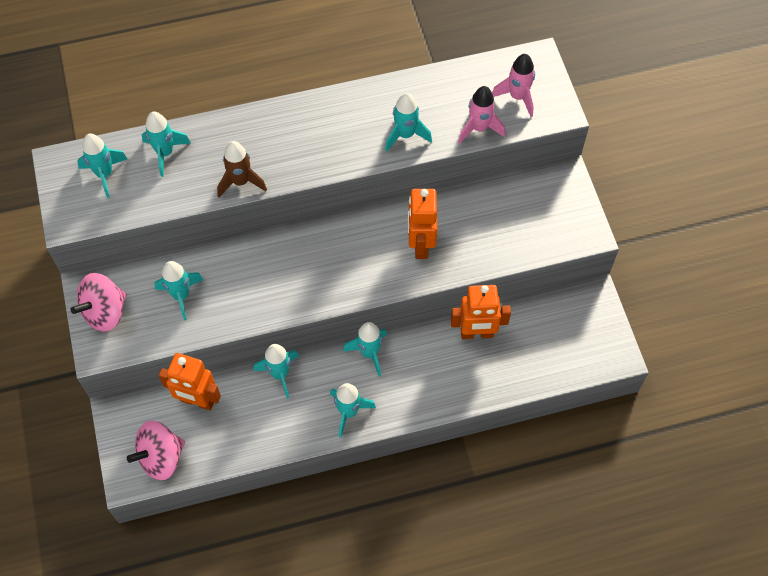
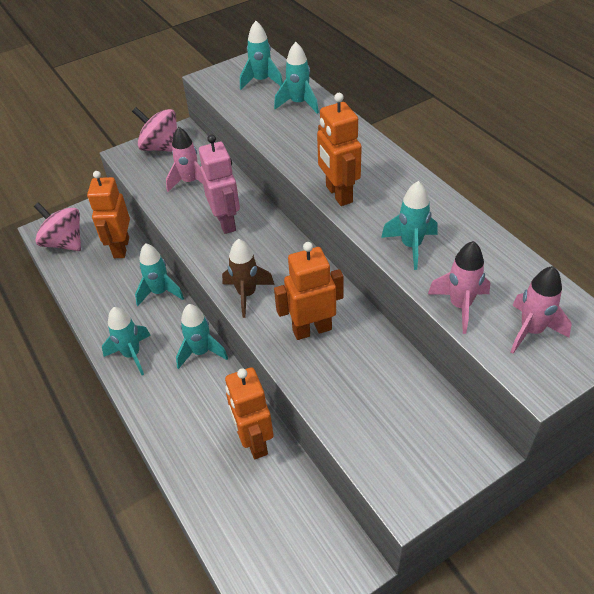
camera: 75 degrees right, 15 degrees down
turquoise rocket [154,261,203,321] -> pink rocket [166,127,203,192]
brown rocket [217,141,267,197] -> brown rocket moved to [222,239,275,318]
none -> pink robot [199,135,240,234]
none -> orange robot [317,93,362,206]

